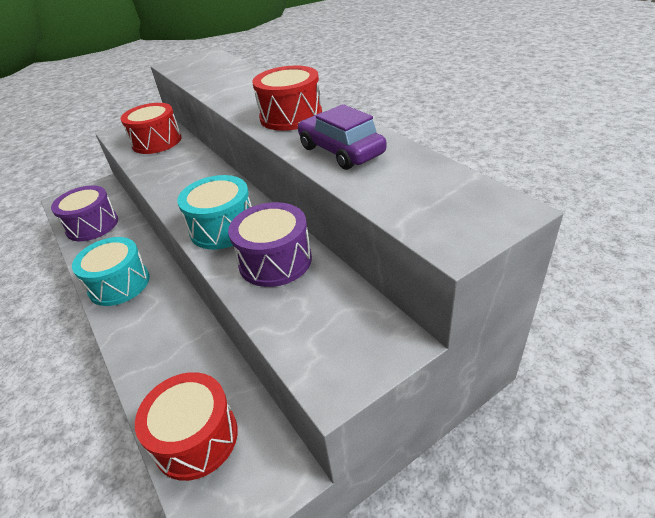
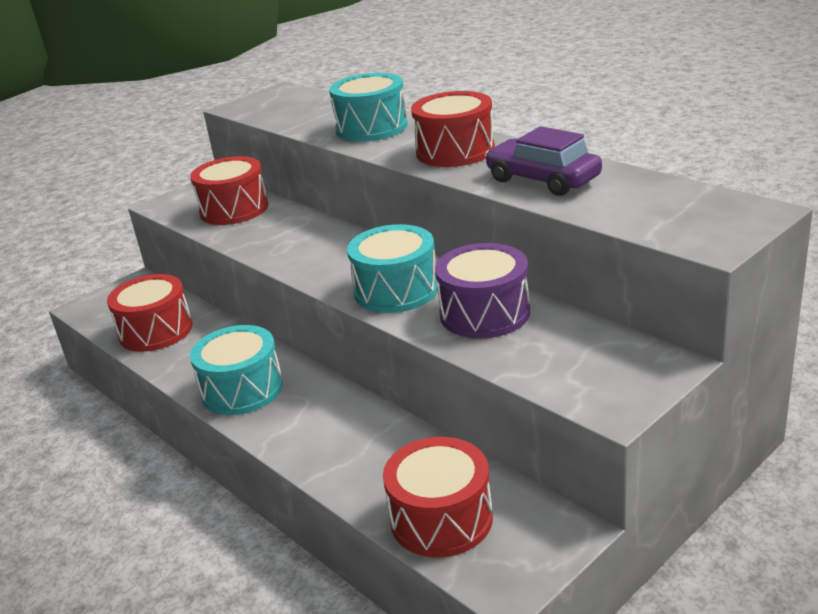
camera: 10 degrees left, 10 degrees down
purple drum [51,185,118,241] -> red drum [107,274,193,352]
none -> turquoise drum [329,73,408,142]

